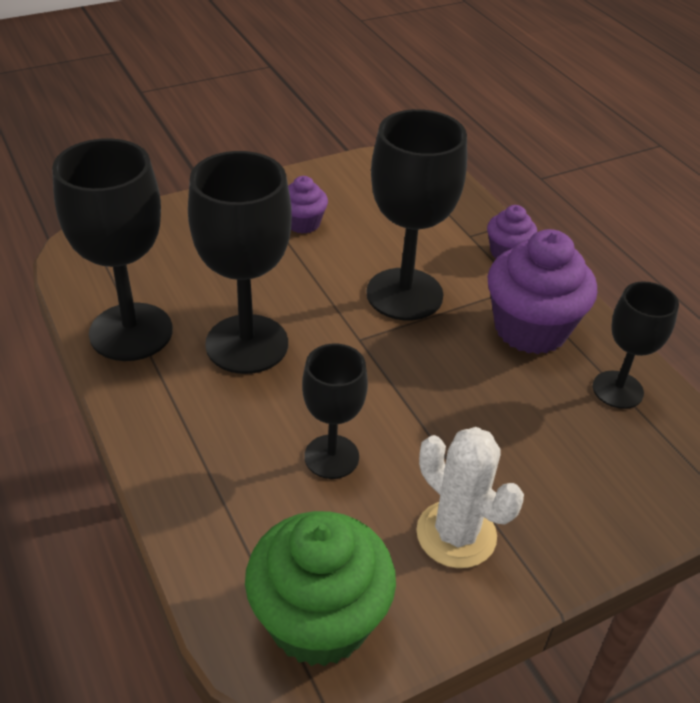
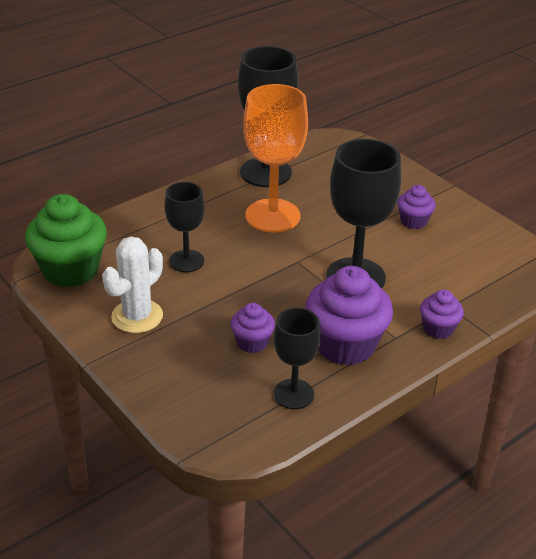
camera: 80 degrees right, 5 degrees down
black goblet [188,151,292,374] -> orange goblet [243,84,308,232]
none -> purple cupcake [230,303,275,353]

